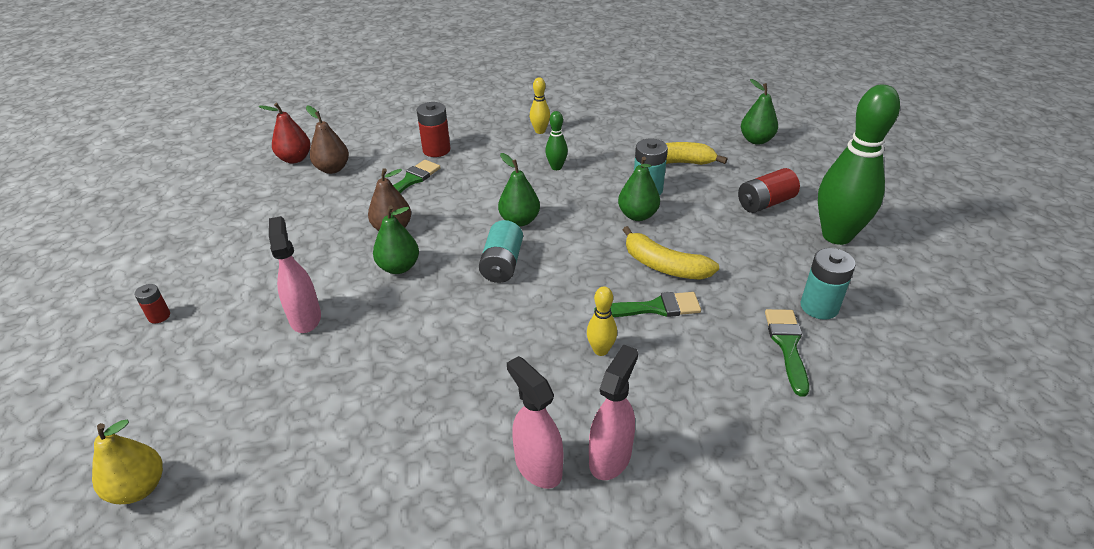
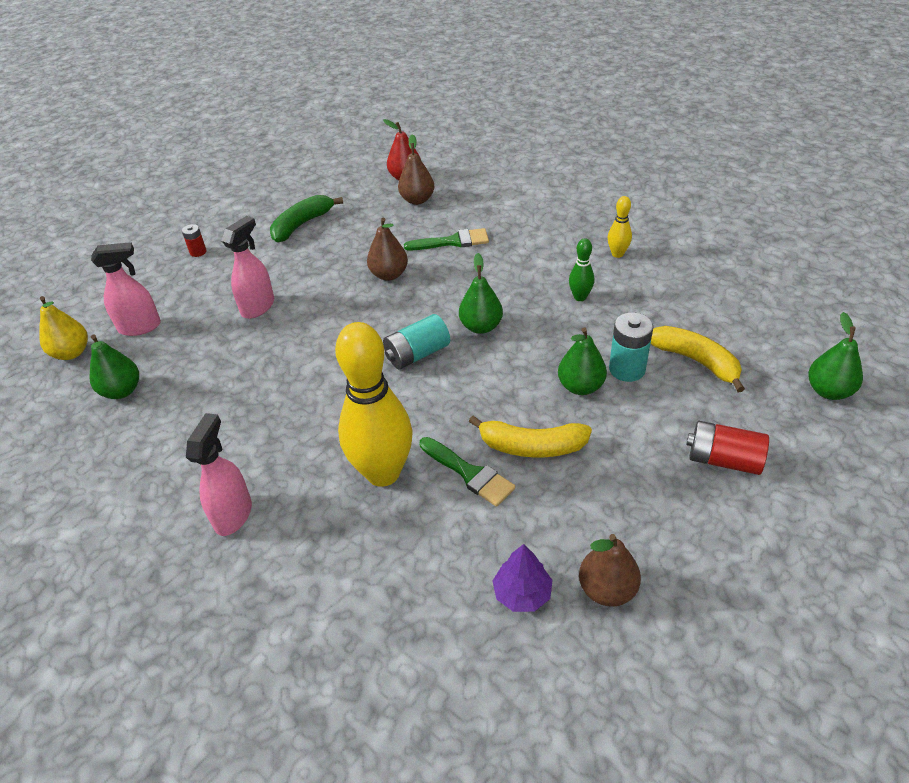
camera: 50 degrees right, 5 degrees up
green pear [373,206,419,274] -> green pear moved to [90,335,139,399]
red battery [417,102,451,157] -> none
yellow bowling pin [587,287,617,356] -> yellow bowling pin [335,322,413,487], size x2.29
pink spray bottle [589,344,638,480] -> pink spray bottle moved to [91,242,161,336]
yellow banana [623,226,719,280] -> yellow banana turned 75 degrees counterclockwise [469,416,592,458]
green brush [765,309,809,397] -> purple tree [493,544,553,612]
turquoise battery [801,248,856,320] -> brown pear [579,534,641,607]
green bowling pin [818,85,900,245] -> none
none -> green banana [270,195,343,242]

